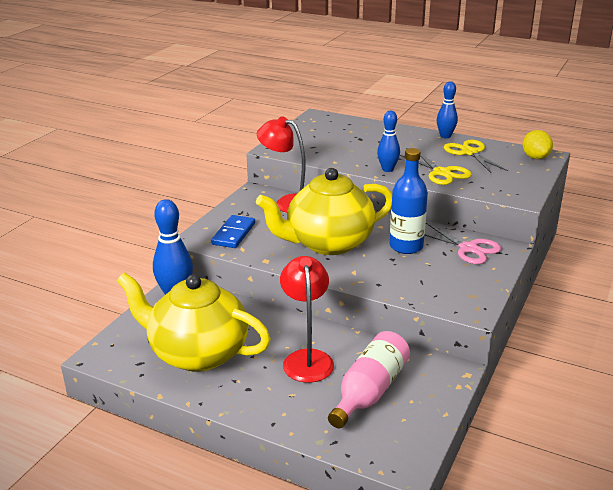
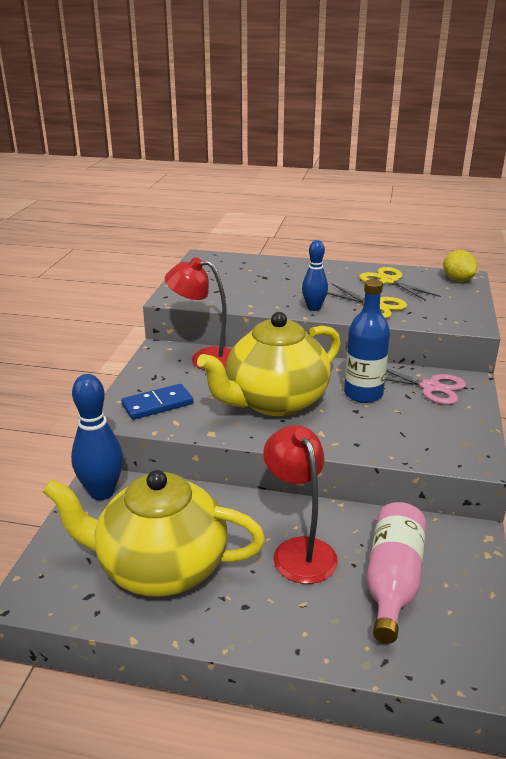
camera: 15 degrees left, 0 degrees up
blue domino [211,215,255,248] -> blue domino turned 60 degrees clockwise [121,384,193,420]
blue bowling pin [437,81,458,138] -> none

